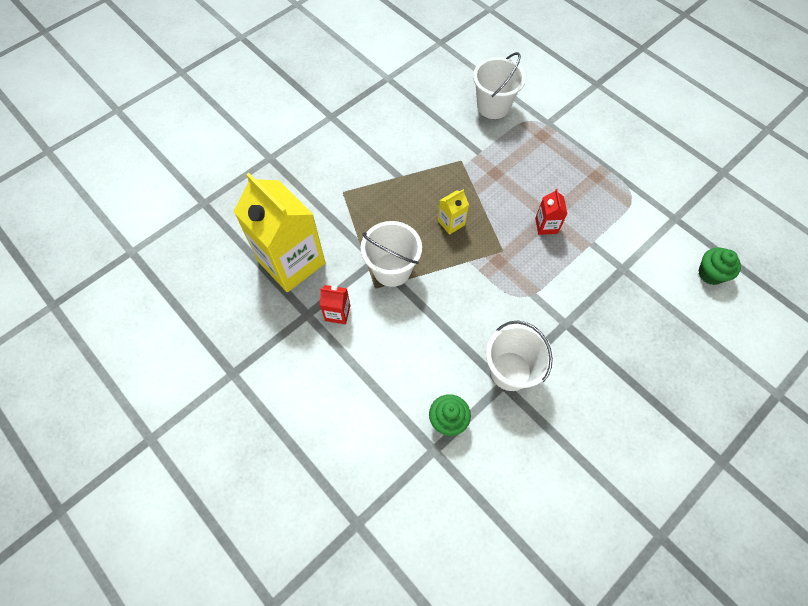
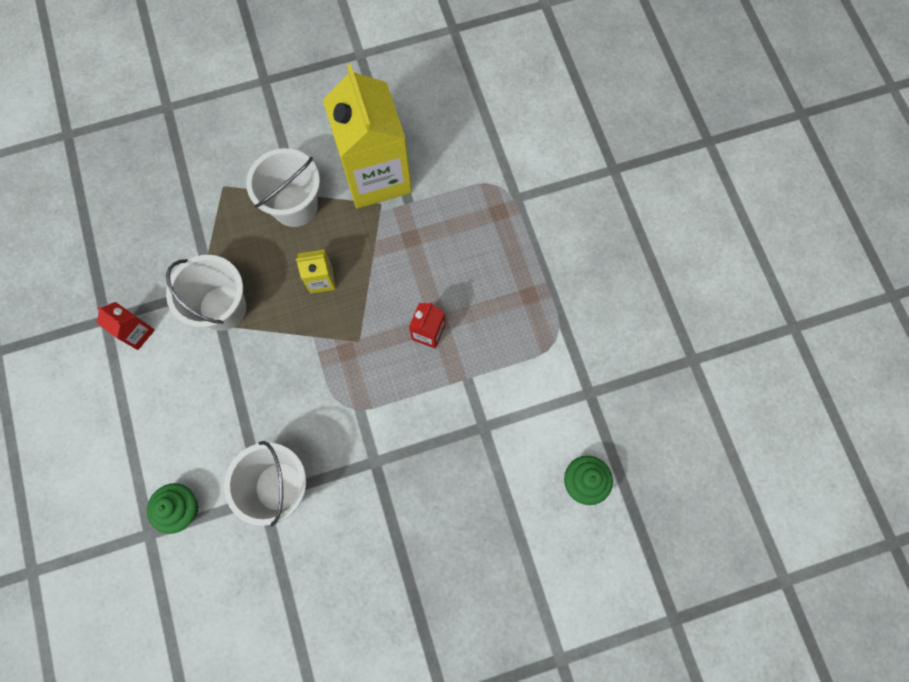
camera: 25 degrees right, 10 degrees up
yellow carton [234,173,326,292] -> yellow carton moved to [323,64,412,209]
white bucket [473,52,526,119] -> white bucket moved to [246,148,320,227]

